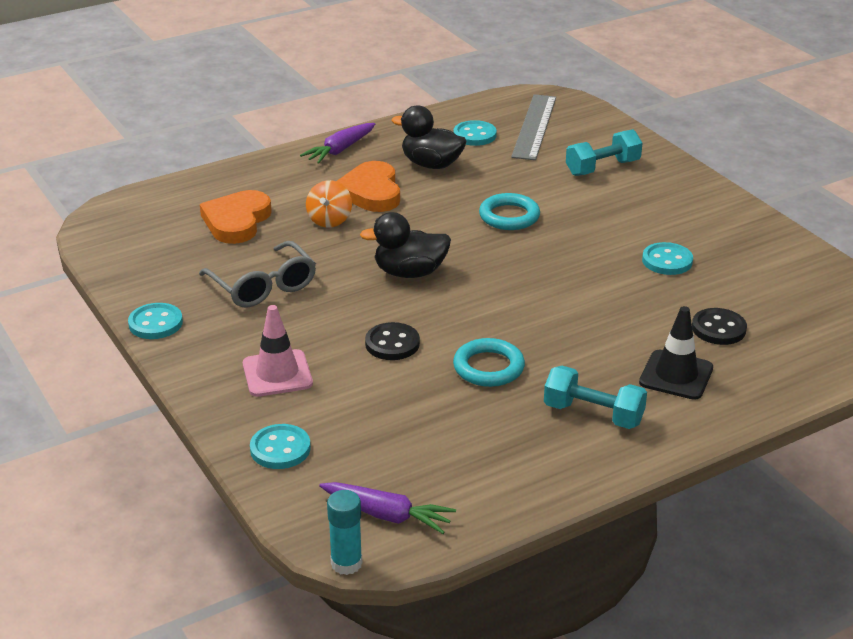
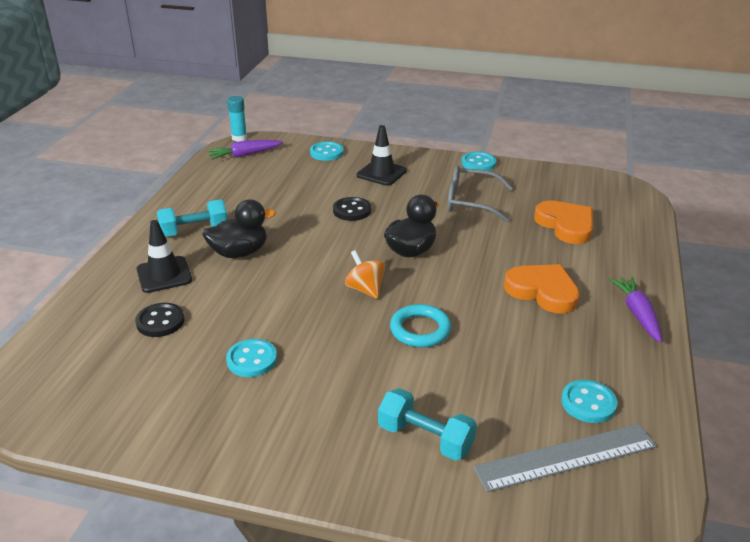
camera: 135 degrees right, 0 degrees up
pink traffic cone [243,305,313,397] -> black traffic cone [357,125,407,186]
orange spinning top [306,180,352,228] -> orange spinning top moved to [345,250,385,299]
black duck [392,105,467,169] -> black duck moved to [202,199,276,258]
turquoise ring [453,338,525,387] -> none
grey ruler [511,94,556,160] -> grey ruler turned 75 degrees counterclockwise [473,424,657,492]
turquoise dumbbell [566,129,642,176] -> turquoise dumbbell turned 75 degrees counterclockwise [378,388,477,461]

